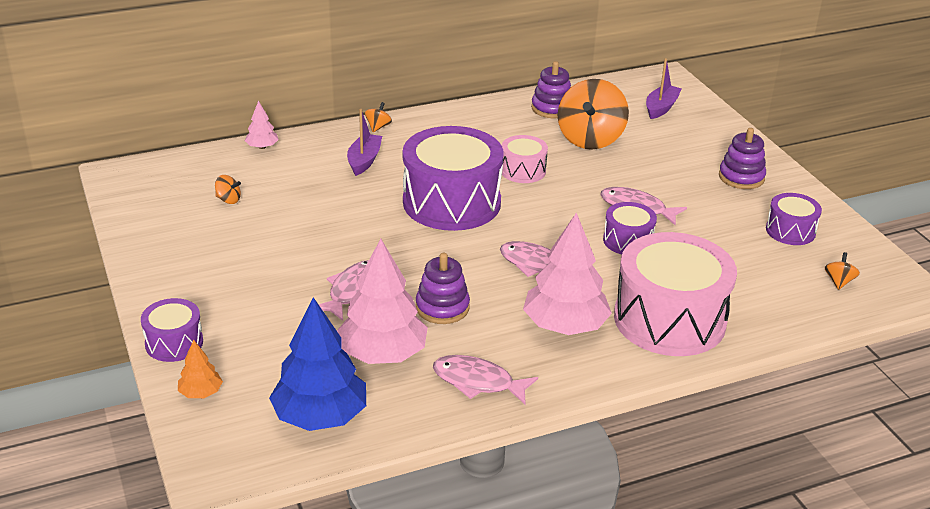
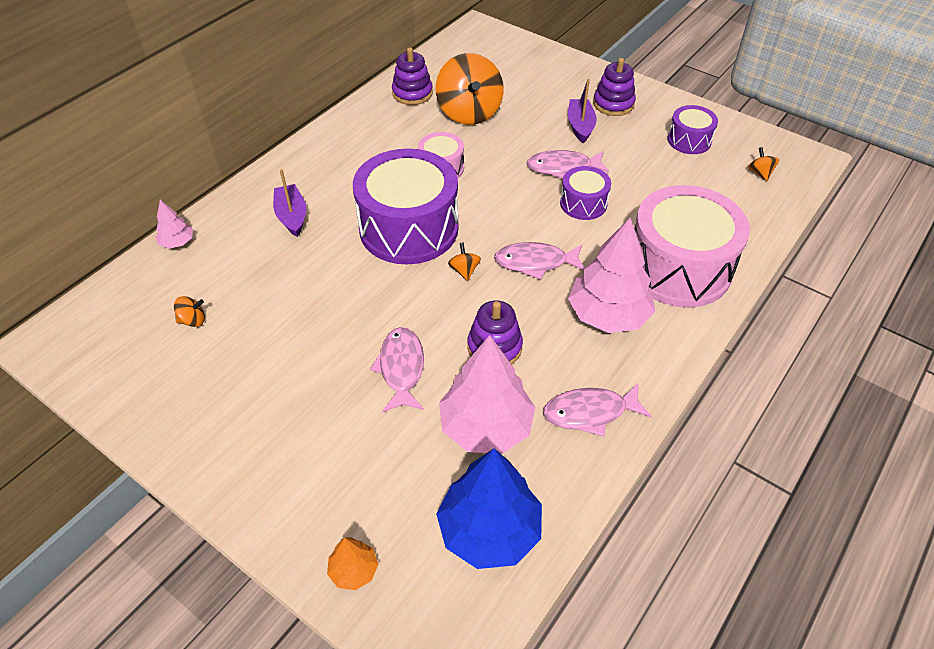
camera: 30 degrees left, 15 degrees up
purple drum [141,298,203,362] -> none
orange spinning top [365,102,392,132] -> orange spinning top moved to [448,243,481,281]
purple boat [646,58,682,119] -> purple boat moved to [568,79,597,144]

